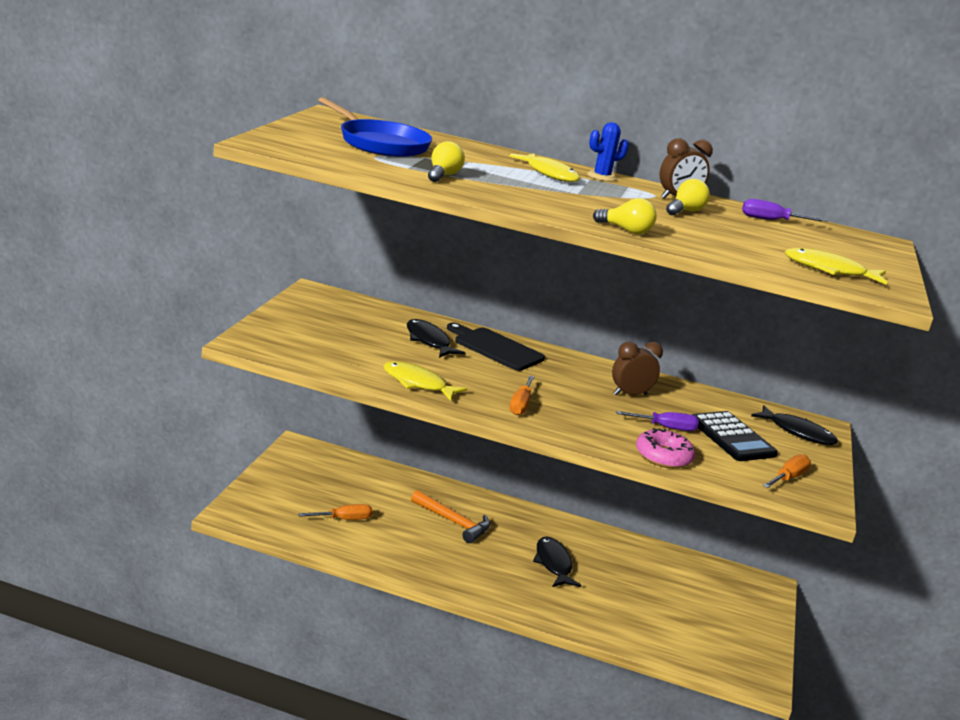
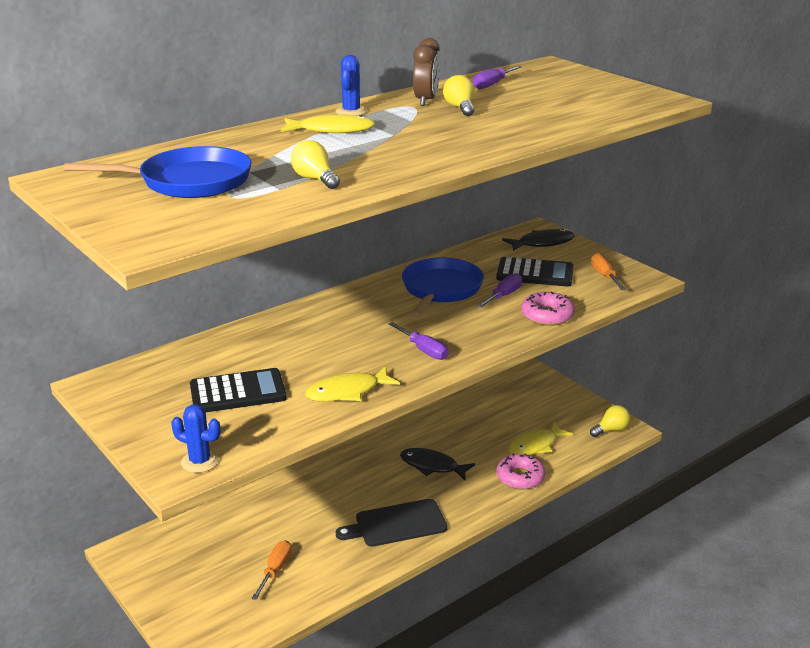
camera: 50 degrees left, 5 degrees up
black fish [407,319,465,358] -> none
orange hammer [411,490,490,543] -> none
black cutting board [447,322,545,371] -> black cutting board moved to [336,499,448,547]
orange screwdriver [509,375,534,415] -> purple screwdriver [389,322,449,360]
yellow light bulb [593,198,657,234] -> yellow light bulb moved to [590,405,630,437]
brown clock [612,342,663,395] -> blue pan [402,257,484,318]
yellow fish [784,248,887,285] -> yellow fish moved to [508,422,573,455]
none -> blue cactus [171,404,221,473]
none -> black calculator [190,368,287,412]
none -> pink donut [496,453,545,490]

